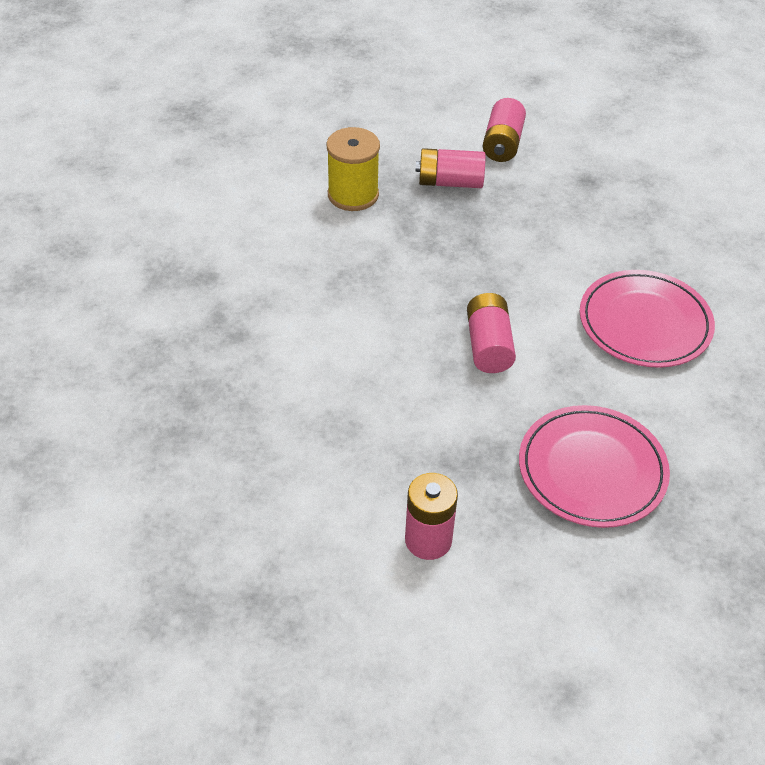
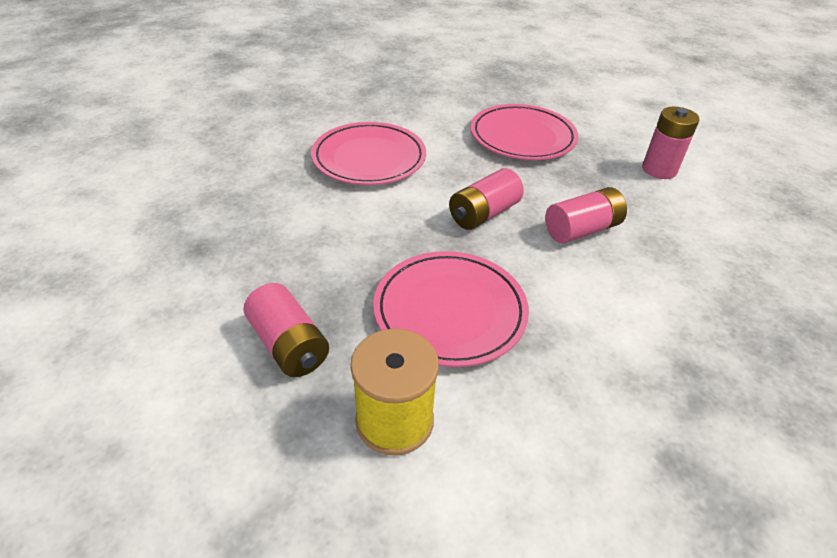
camera: 130 degrees left, 5 degrees down
pink battery [483,98,526,162] -> pink battery moved to [545,187,627,243]
none -> pink plate [373,251,529,367]

